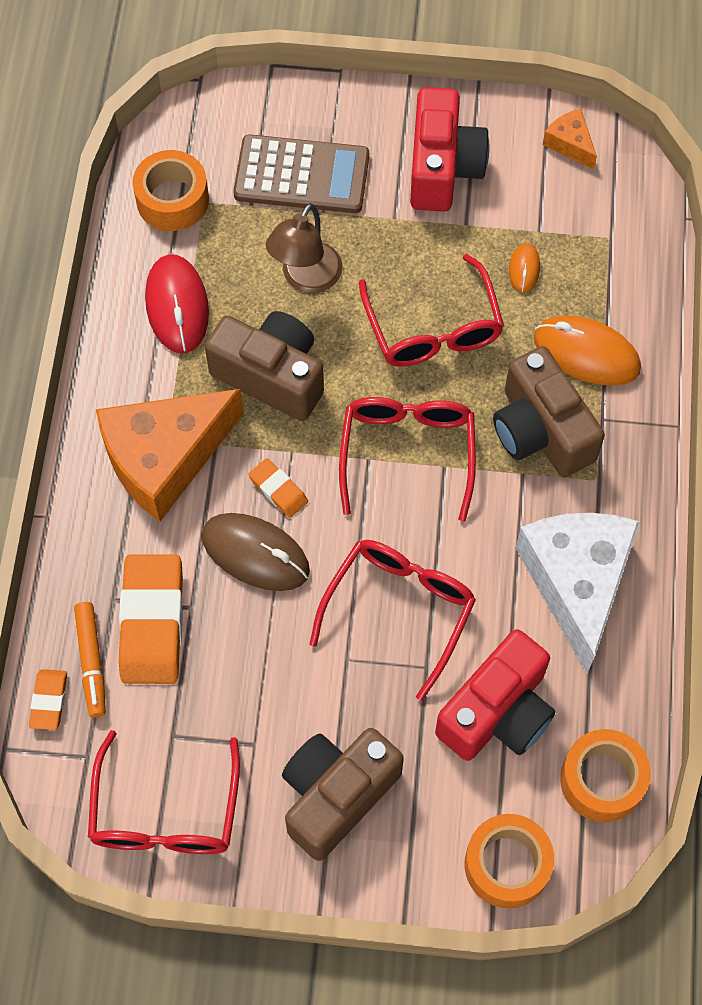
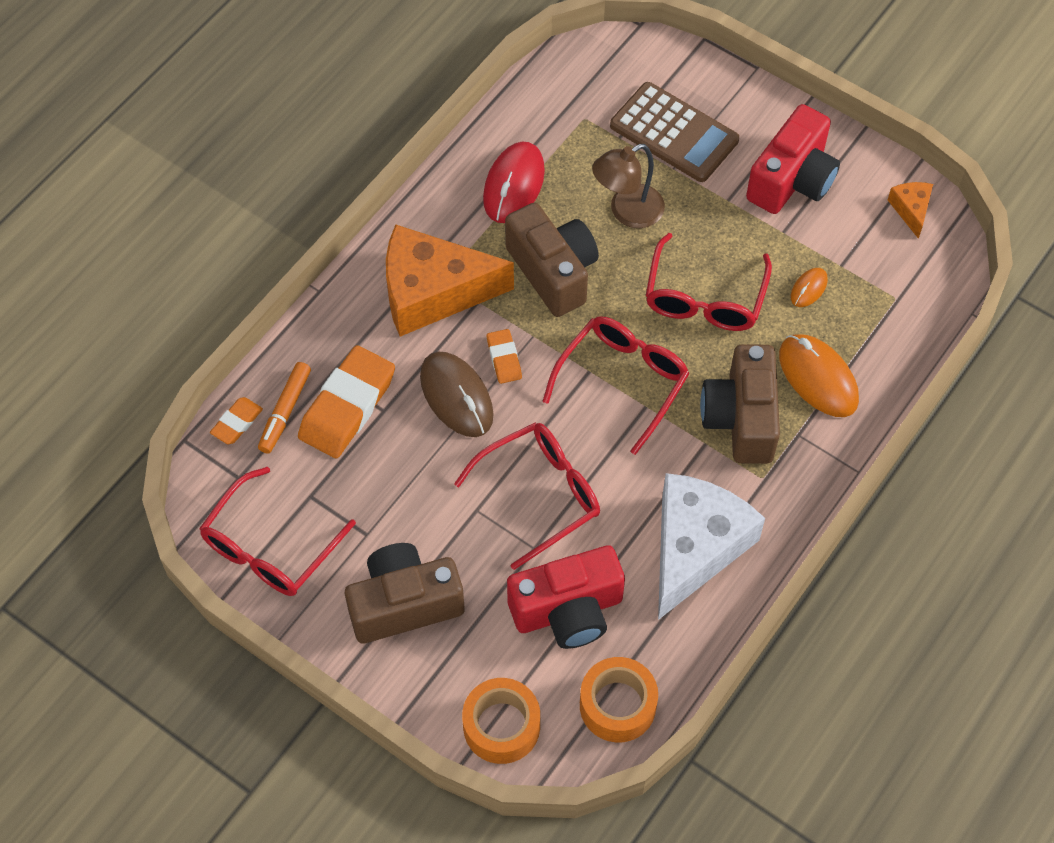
camera: 30 degrees right, 5 degrees down
orange tape [133,150,209,231] -> none

